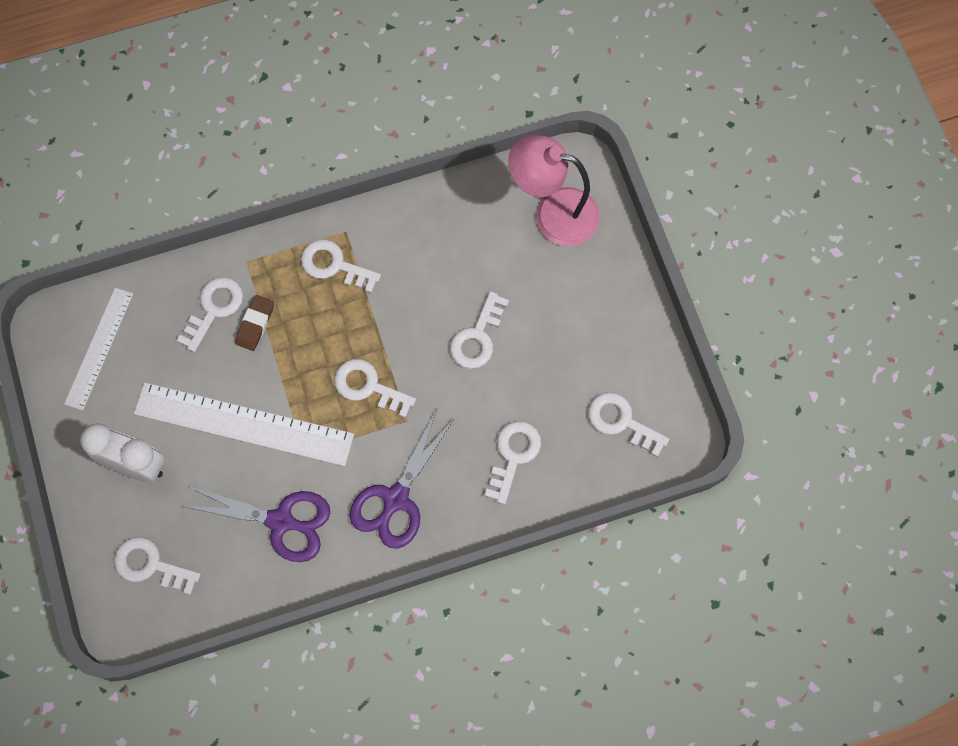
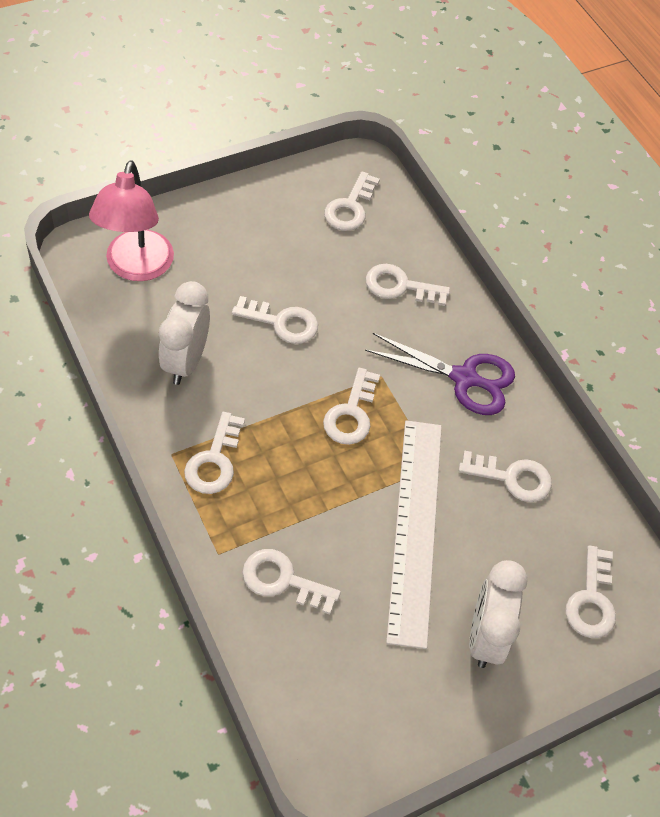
camera: 105 degrees left, 15 degrees down
white ruler [64,288,133,411] -> none
purple scissors [182,486,330,562] -> white key [458,450,552,502]
brown eraser [235,295,274,351] -> none
none -> white clock [159,281,210,385]

